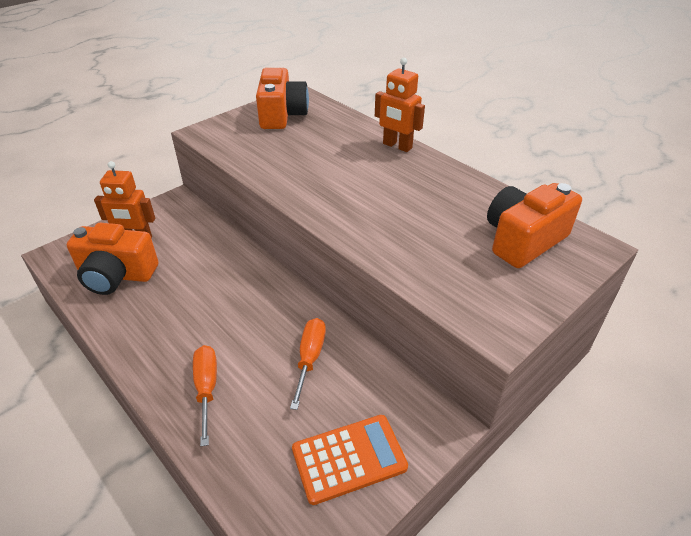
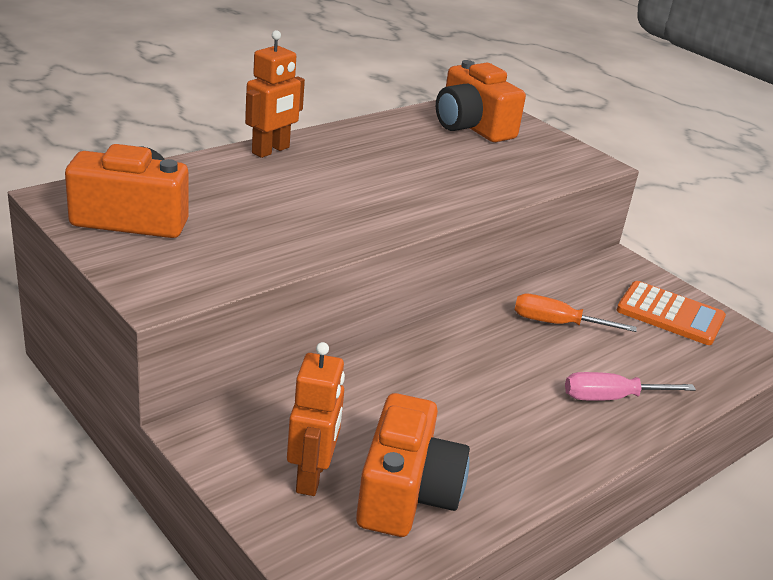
camera: 90 degrees left, 10 degrees down
orange screwdriver [193,345,217,446] -> pink screwdriver [565,372,696,401]
orange calculator [292,415,408,505] -> orange calculator turned 135 degrees clockwise [617,281,726,345]

